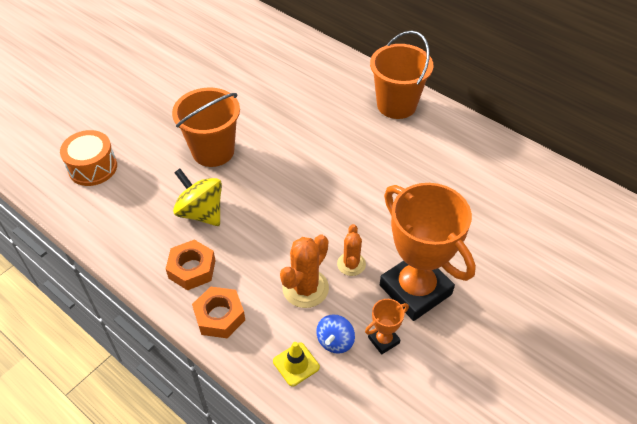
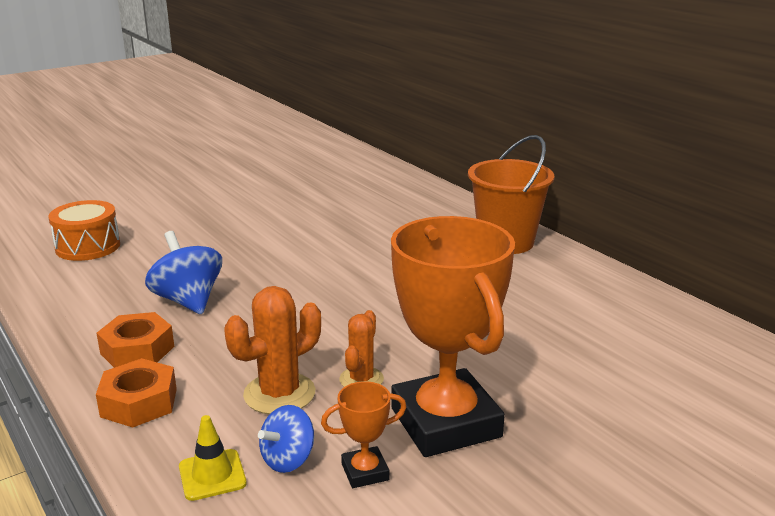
camera: 15 degrees right, 25 degrees down
orange bucket [172,88,240,167] -> none
yellow spinning top [173,169,222,226] -> blue spinning top [145,231,222,314]

